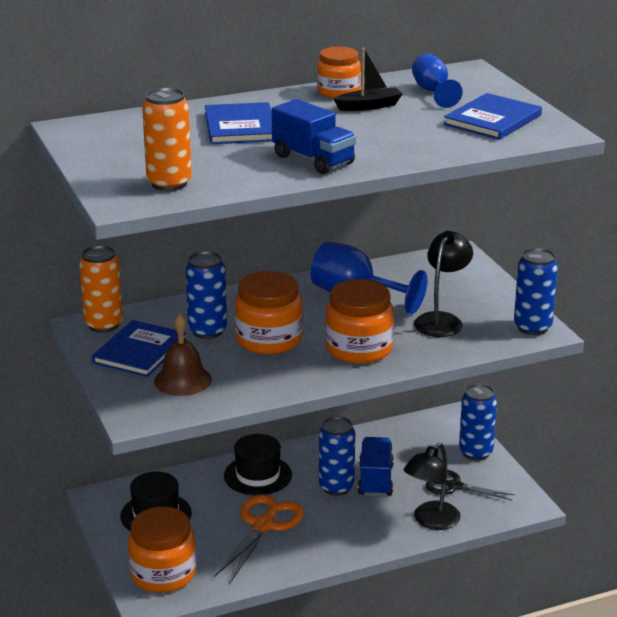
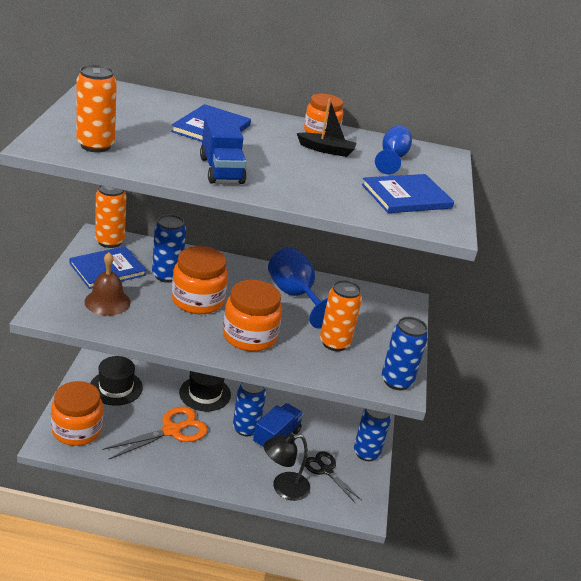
camera: 25 degrees right, 5 degrees up
black lamp [414,231,473,337] -> orange can [320,280,362,351]

